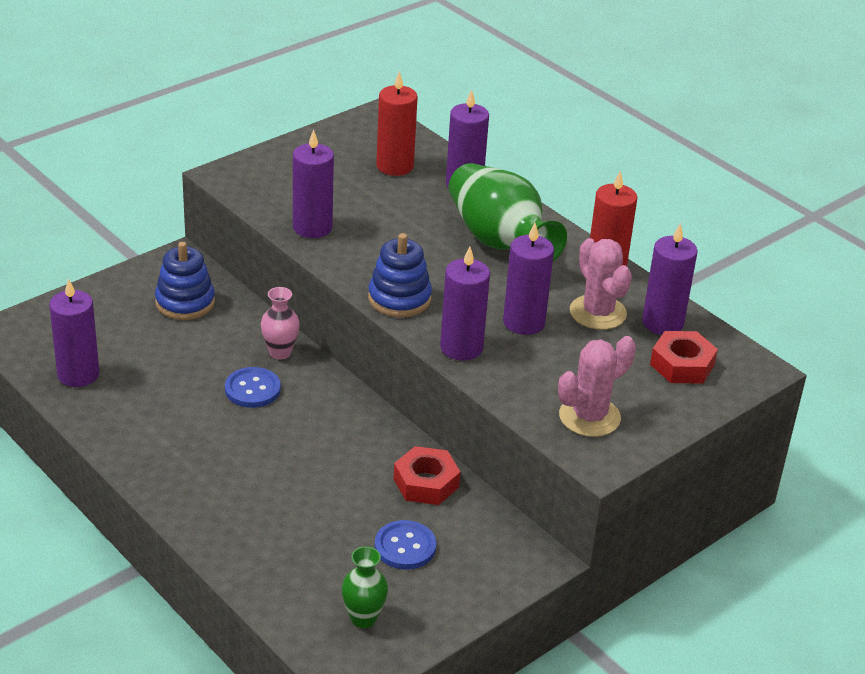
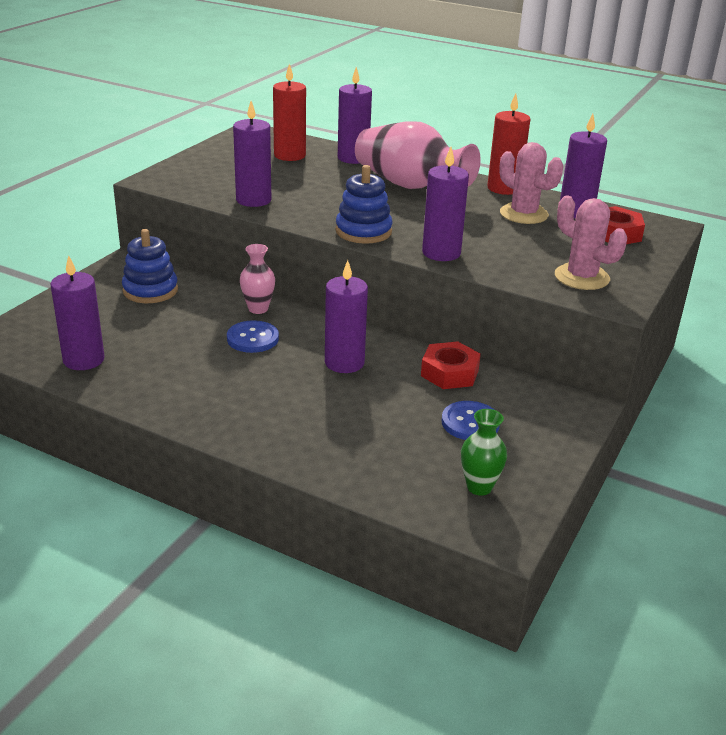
camera: 20 degrees left, 5 degrees down
green vase [449,163,567,261] -> pink vase [355,121,481,189]
purple candle [503,223,554,335] -> purple candle moved to [325,260,368,373]
pink cactus [558,336,636,437] -> pink cactus turned 75 degrees counterclockwise [555,196,627,290]

